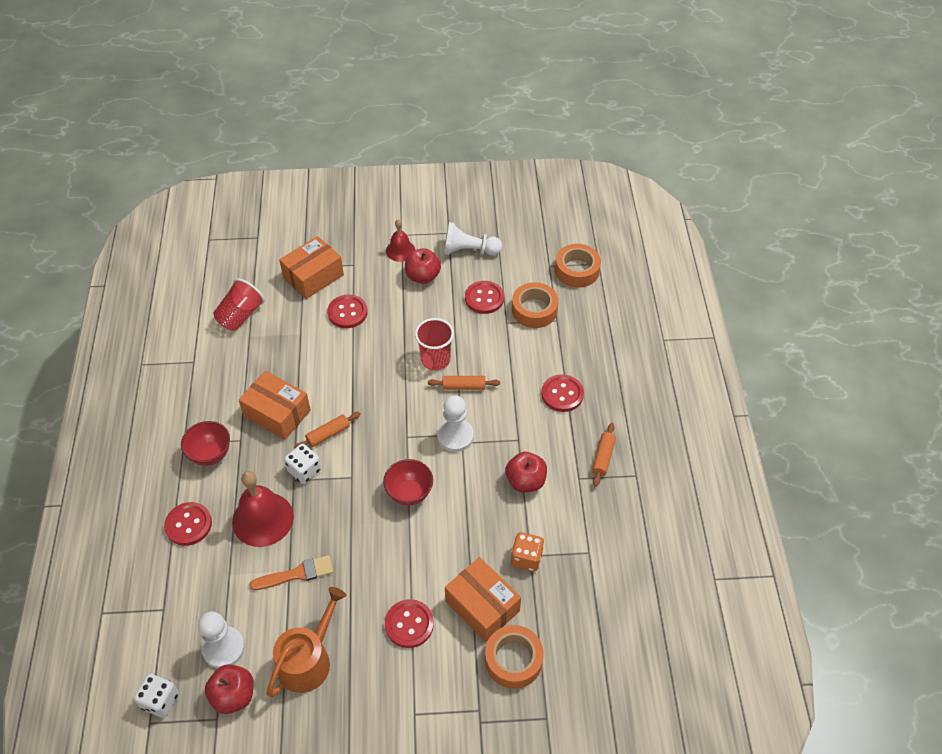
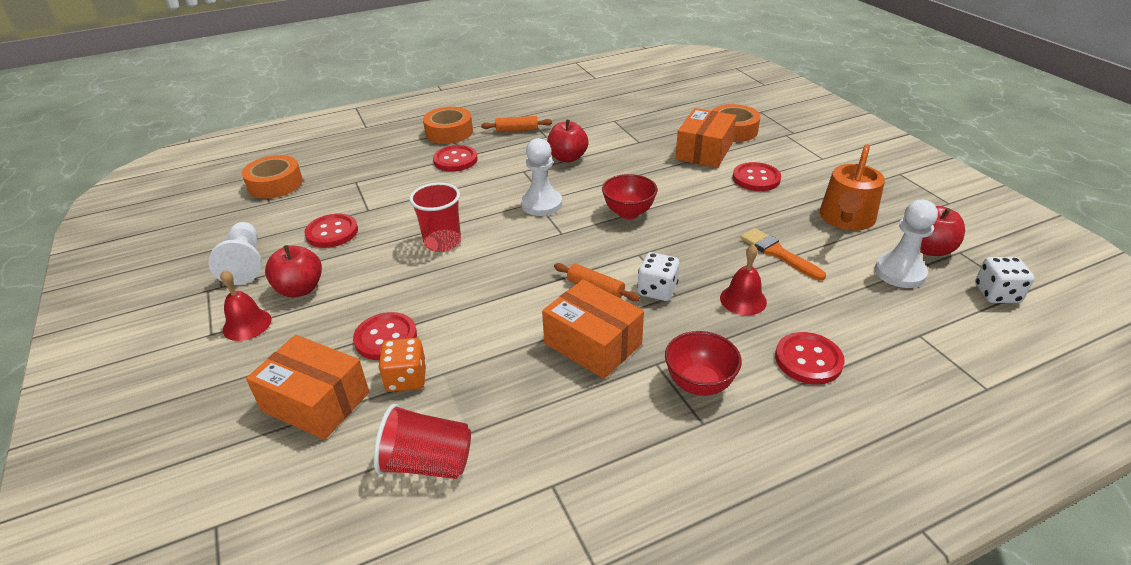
camera: 110 degrees left, 15 degrees down
red bell [232,471,294,547] -> red bell [720,244,767,315], size x0.58
orange box [239,371,311,440] -> orange box turned 60 degrees counterclockwise [542,279,644,379]
orange watering can [267,587,346,697] -> orange watering can turned 75 degrees counterclockwise [820,144,885,230]
orange rolling pin [428,376,500,390] -> none
orange dice [511,532,544,571] -> orange dice moved to [378,338,426,392]
orange tape [512,282,559,328] -> orange tape moved to [423,107,473,144]

